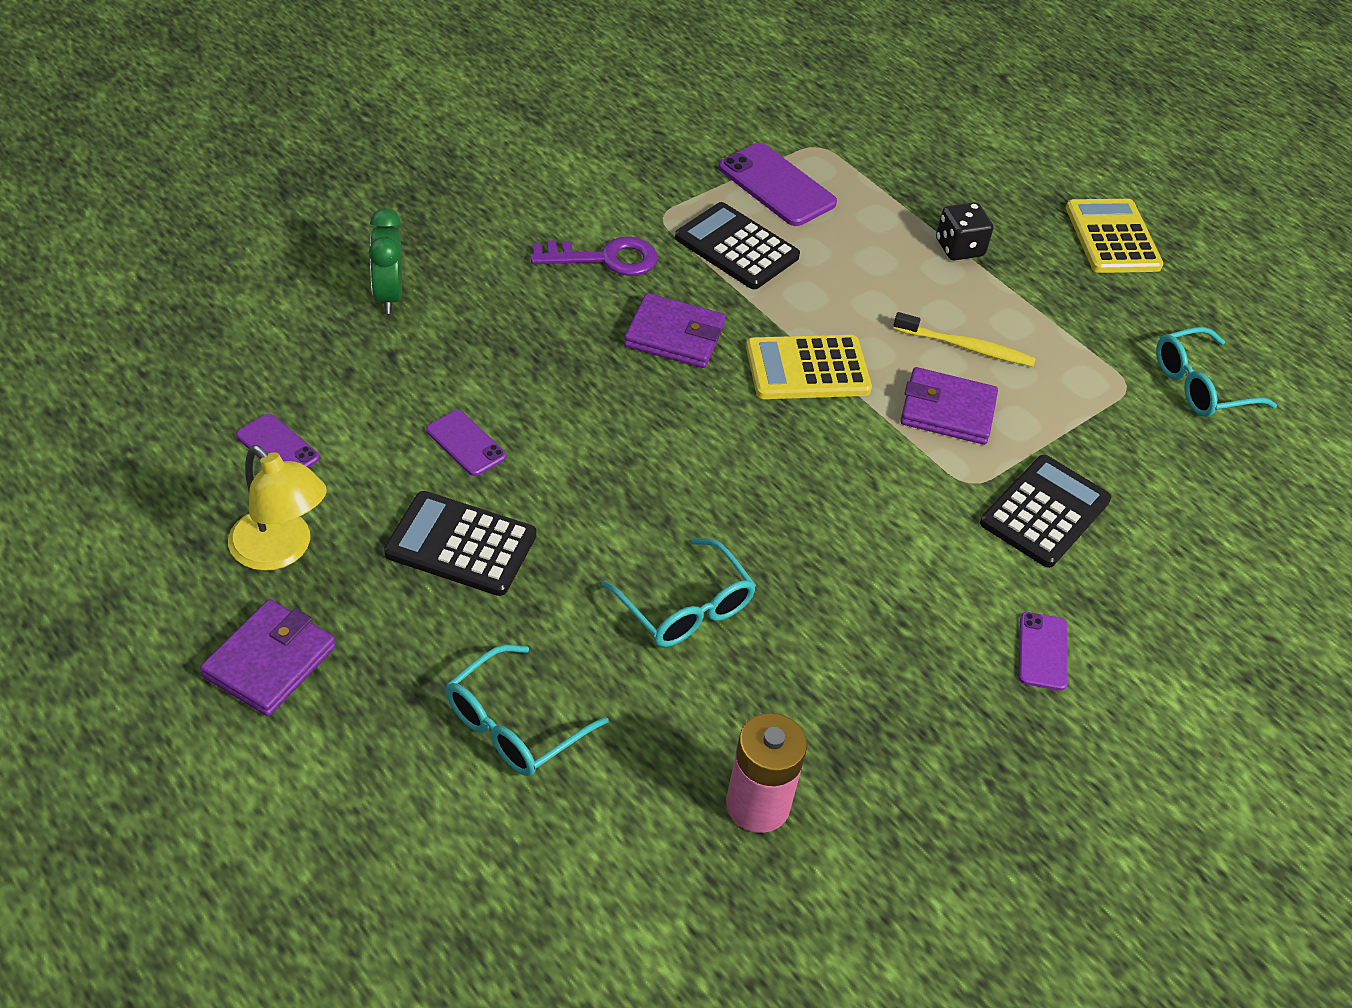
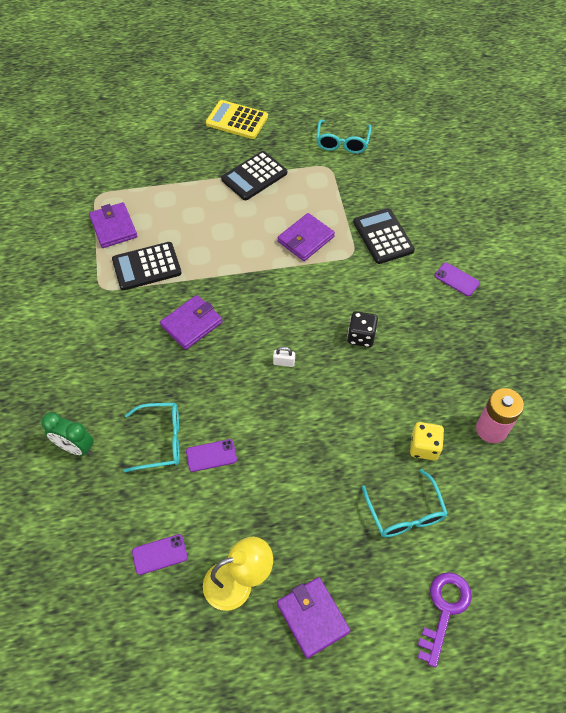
camera: 55 degrees left, 10 degrees up
black calculator [384,491,536,596] -> black calculator moved to [221,151,287,200]
purple key [530,237,658,276] -> purple key moved to [418,572,472,668]
turquoise glasses [601,538,756,647] -> turquoise glasses moved to [123,403,180,473]
purple phone [718,143,837,226] -> purple wallet [89,202,137,248]
yellow calculator [746,335,872,399] -> none
yellow toothbrush [893,312,1036,367] -> none
black dice [936,202,993,260] -> black dice moved to [347,311,378,347]
none -> white padlock [273,347,295,367]
none -> yellow dice [410,422,444,460]

